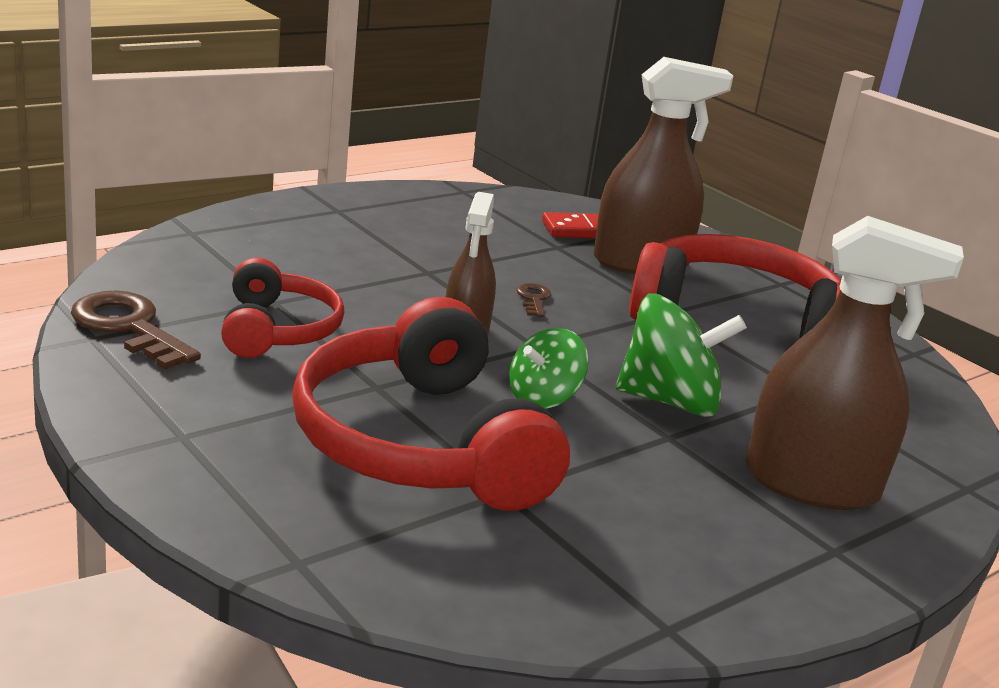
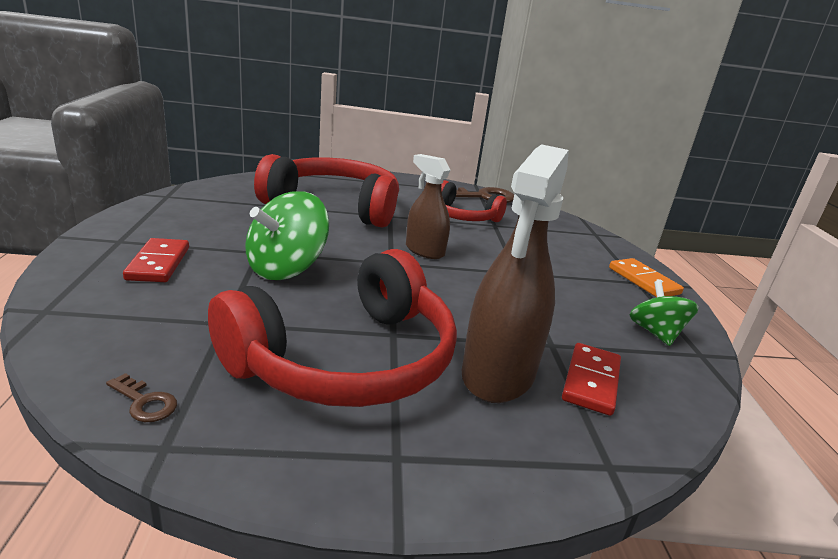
camera: 125 degrees right, 0 degrees up
green spinning top [509,328,588,409] -> green spinning top moved to [630,281,699,346]
brown key [516,283,551,317] -> brown key moved to [106,373,177,422]
brown spray bottle [746,216,964,510] -> red domino [123,238,189,282]
none -> orange domino [609,258,684,297]

